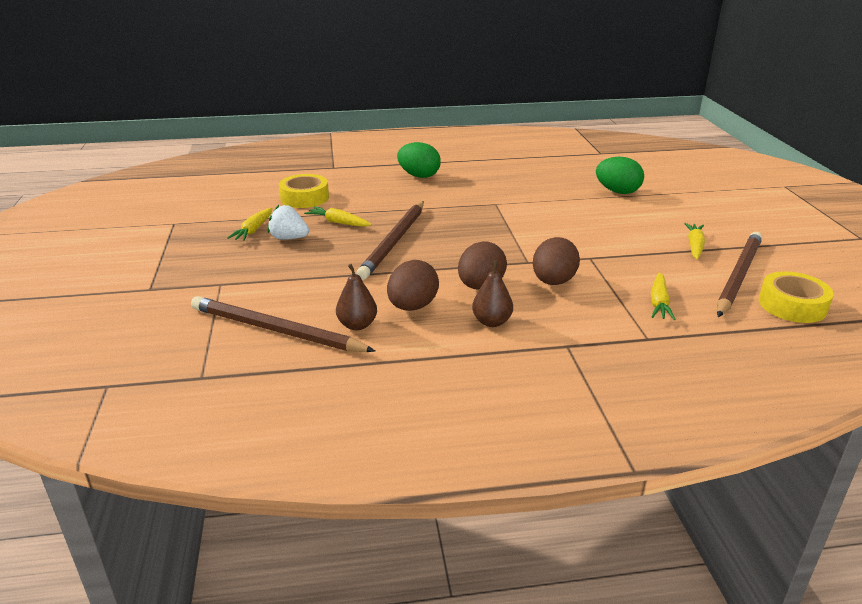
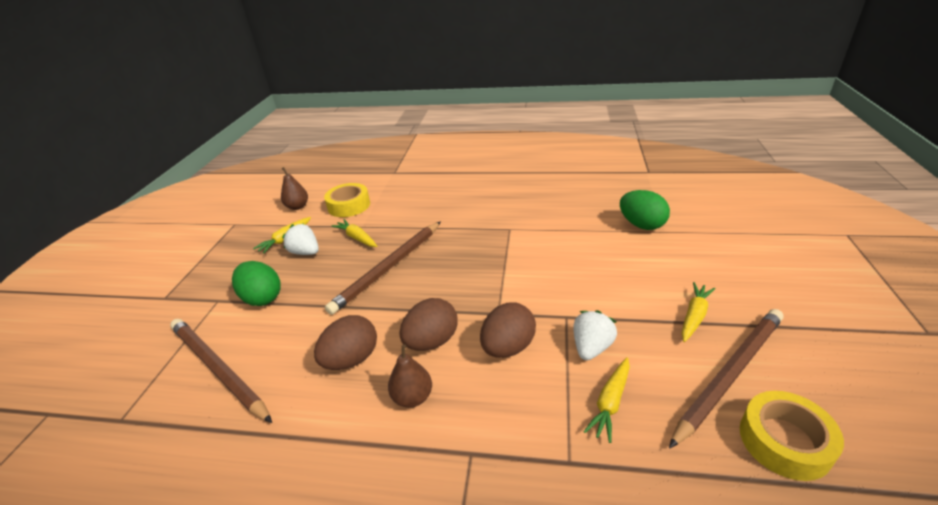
camera: 20 degrees right, 5 degrees up
brown pear [336,264,377,330] -> brown pear moved to [281,167,308,210]
green egg [397,142,441,178] -> green egg moved to [232,261,281,306]
none -> white strawberry [573,310,617,360]

